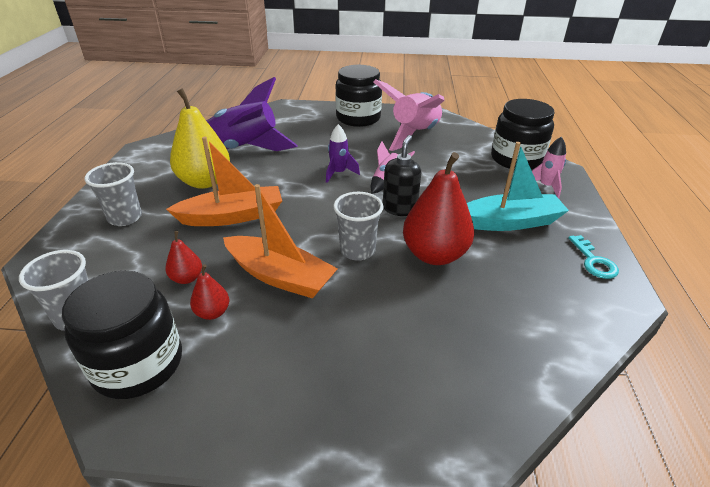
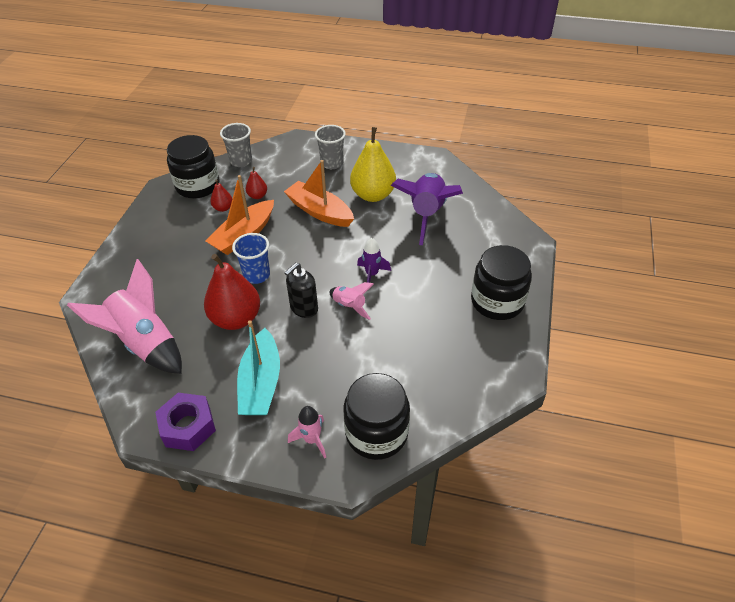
camera: 100 degrees right, 10 degrees up
orange boat [166,137,282,226] -> orange boat turned 135 degrees clockwise [284,160,354,227]
grey cup [333,192,384,261] -> blue cup [232,233,270,284]
pink rocket [373,79,445,151] -> pink rocket moved to [67,259,182,374]
black soap dispenser [383,135,421,216] -> black soap dispenser turned 105 degrees clockwise [284,263,318,318]
turquoise key [568,235,619,279] -> purple nut [155,393,216,451]

